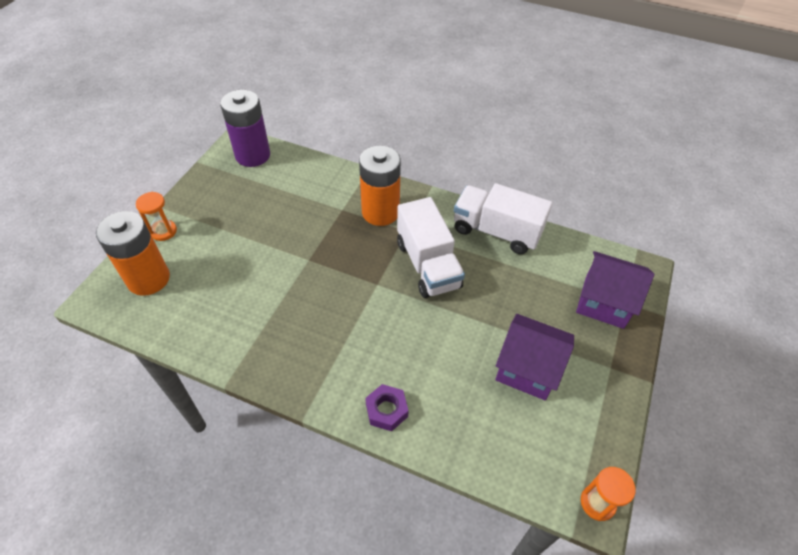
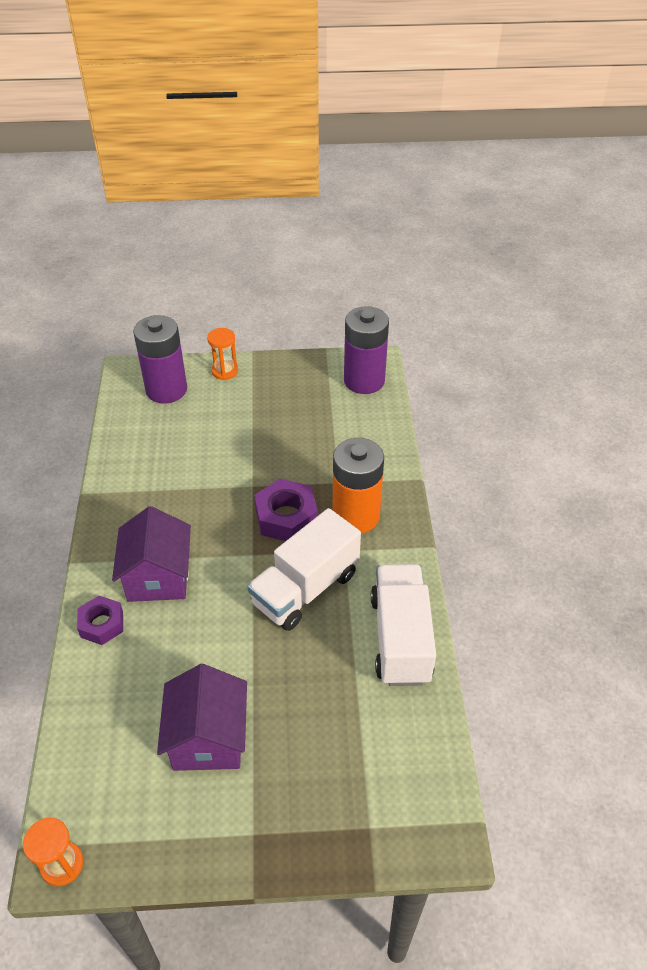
camera: 65 degrees right, 5 degrees down
orange battery [96,211,170,296] -> purple battery [133,315,187,403]
purple house [576,251,654,329] -> purple house moved to [112,506,191,602]
none -> purple nut [254,479,318,541]

